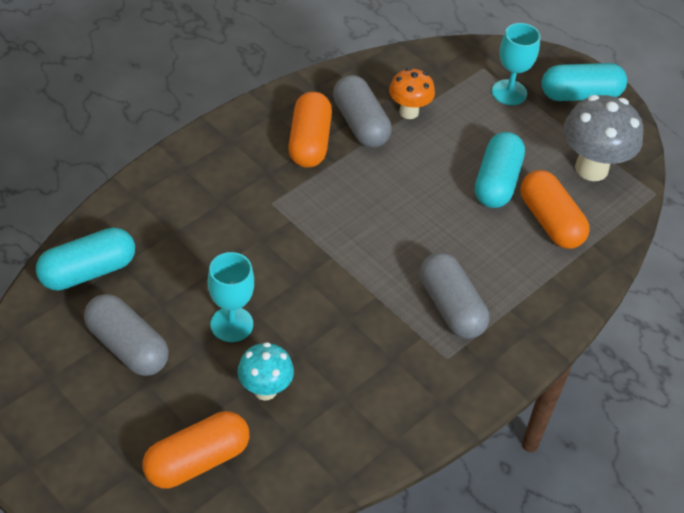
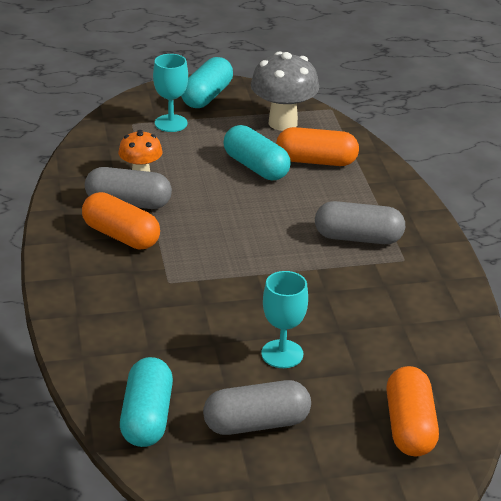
camera: 55 degrees left, 15 degrees down
turquoise mushroom [238,342,294,400] -> none

